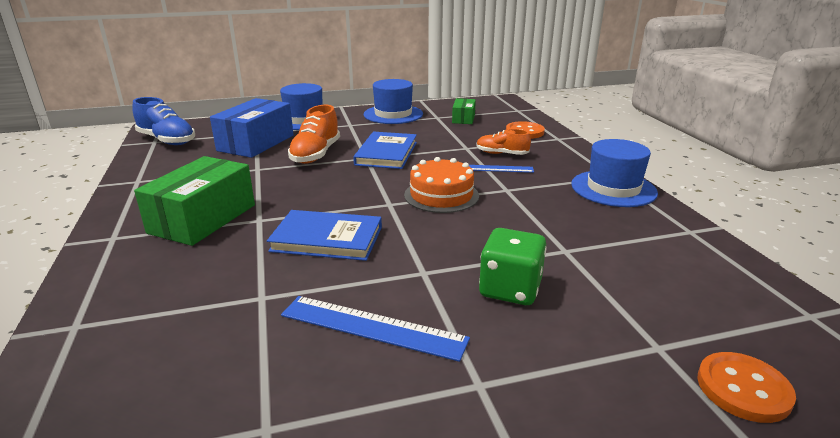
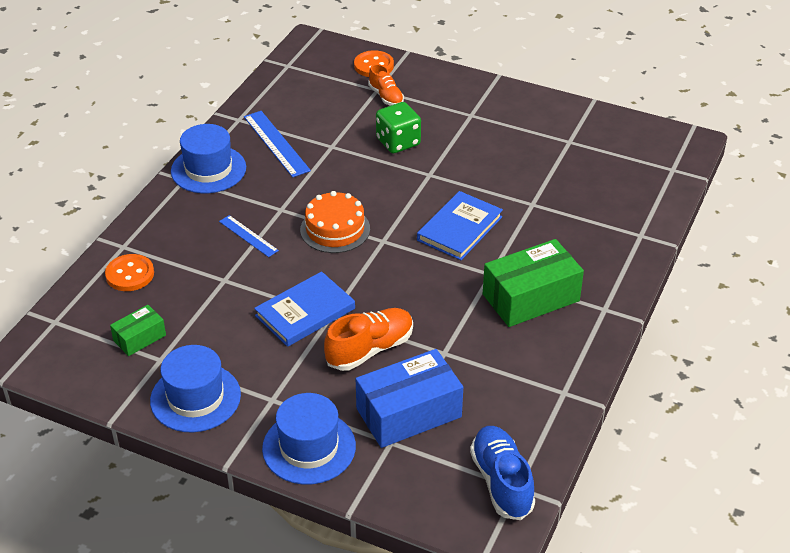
camera: 140 degrees left, 15 degrees up
blue book [267,210,382,261] -> blue book turned 75 degrees clockwise [417,191,503,260]
blue ruler [281,296,470,362] -> blue ruler moved to [244,111,311,177]
orange shoe [476,129,531,155] -> orange shoe moved to [368,64,404,106]

